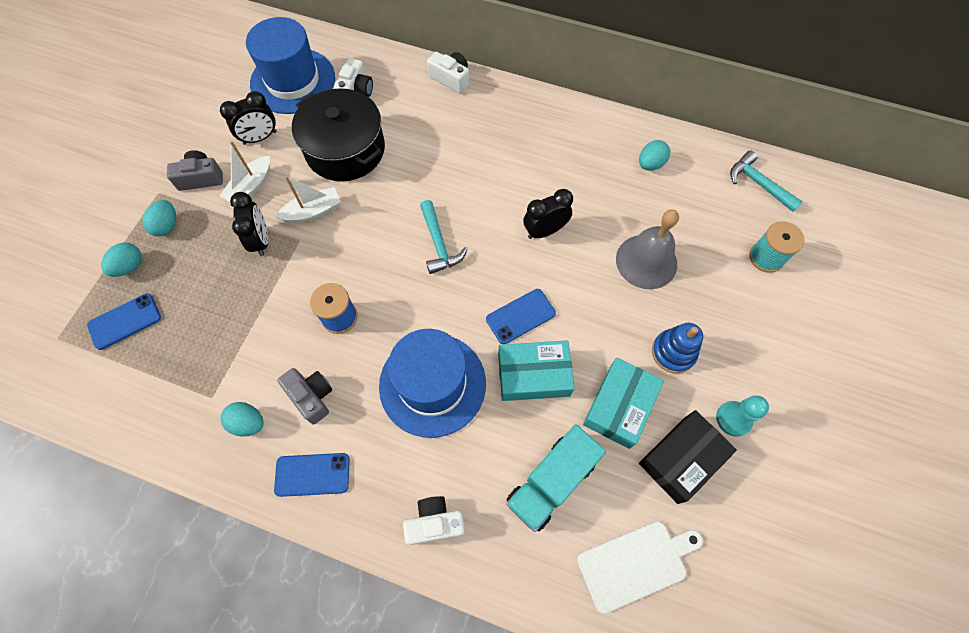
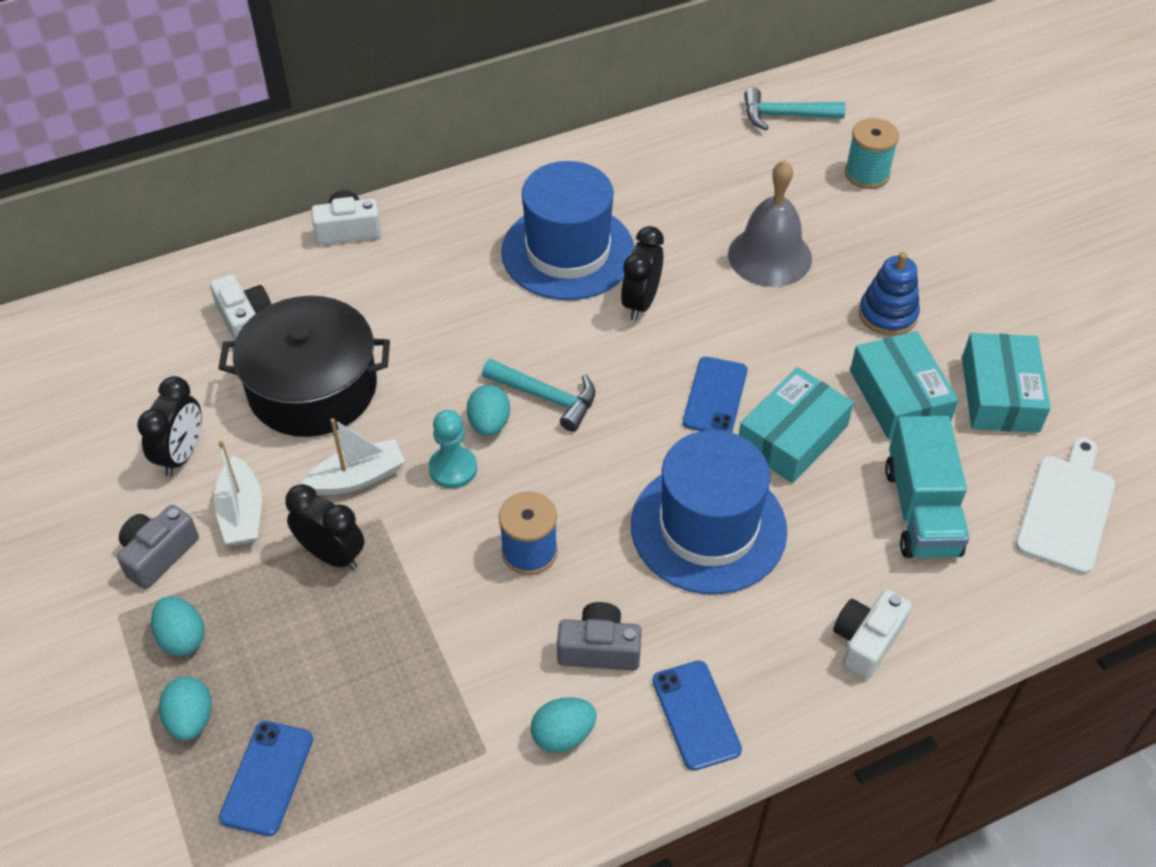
camera: 45 degrees left, 15 degrees down
blue hat [246,17,335,114] -> blue hat moved to [501,161,634,300]
blue phone [274,453,350,497] -> blue phone turned 60 degrees counterclockwise [652,660,742,771]
white boat [275,175,341,223] -> white boat turned 45 degrees clockwise [301,418,405,495]
turquoise egg [639,140,670,170] -> turquoise egg moved to [467,385,510,436]
black box [639,410,737,504] -> turquoise box [962,333,1051,433]
turquoise pawn [716,396,769,437] -> turquoise pawn moved to [429,410,477,488]

